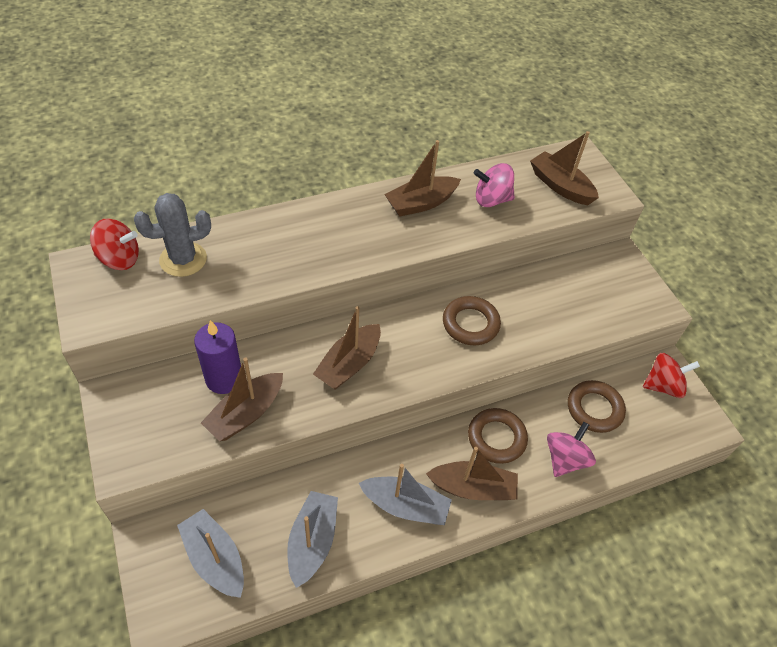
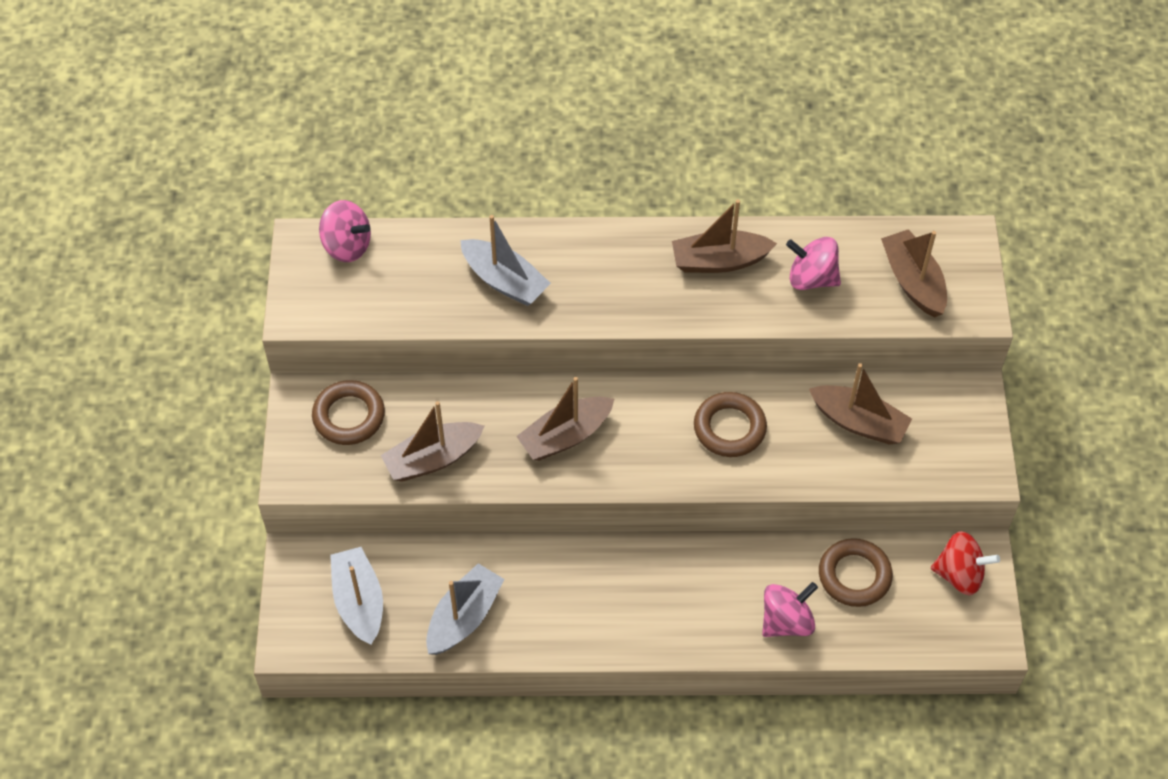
camera: 25 degrees right, 5 degrees up
red spinning top [90,218,139,270] -> pink spinning top [319,200,371,262]
grey cactus [134,193,211,277] -> none
purple candle [194,320,241,394] -> none
grey boat [359,464,452,525] -> grey boat moved to [460,215,551,306]
brown boat [426,447,518,500] -> brown boat moved to [809,363,912,445]
brown ring [468,408,528,464] -> brown ring moved to [312,380,385,445]

